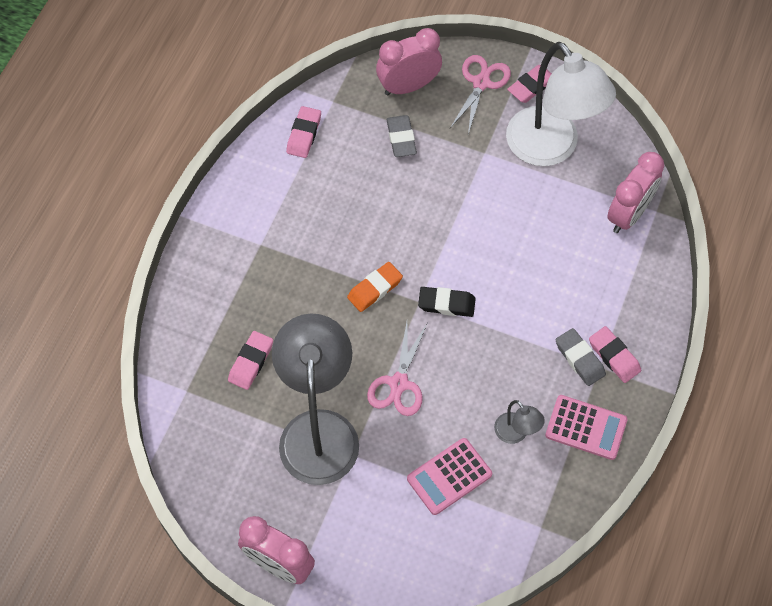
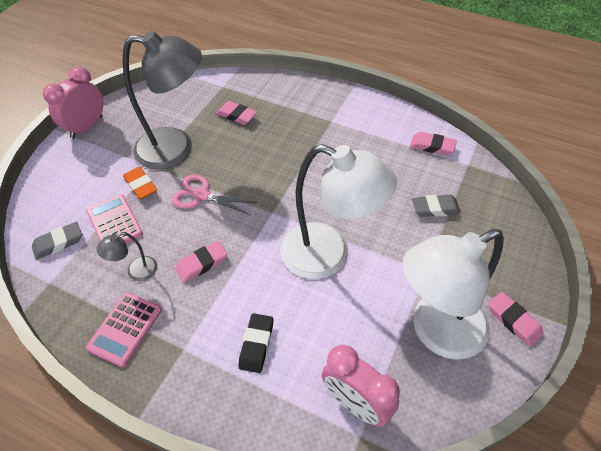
camera: 95 degrees right, 10 degrees down
orange eraser [347,262,403,312] -> orange eraser moved to [123,167,157,199]
pink clock [376,28,442,95] -> none
black eraser [418,287,476,317] -> black eraser moved to [238,313,273,373]
pink scissors [450,55,511,134] -> none
grey eraser [556,328,606,386] -> grey eraser moved to [32,222,82,260]
pink eraser [589,326,641,383] -> pink eraser moved to [175,241,227,282]
none -> white lamp [280,144,397,279]

